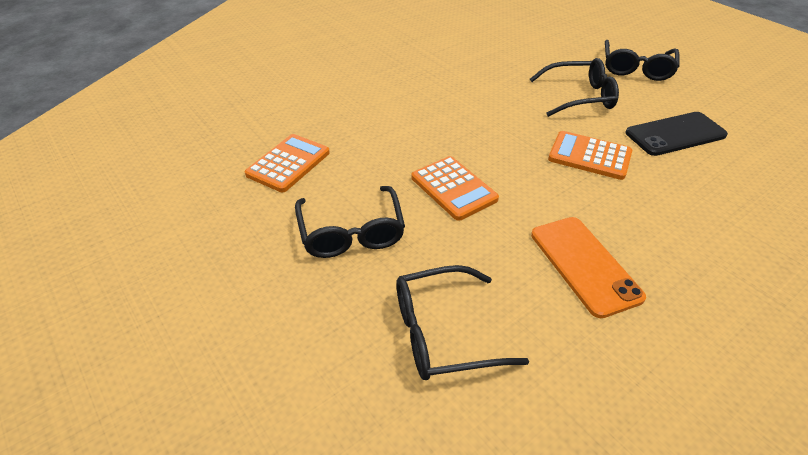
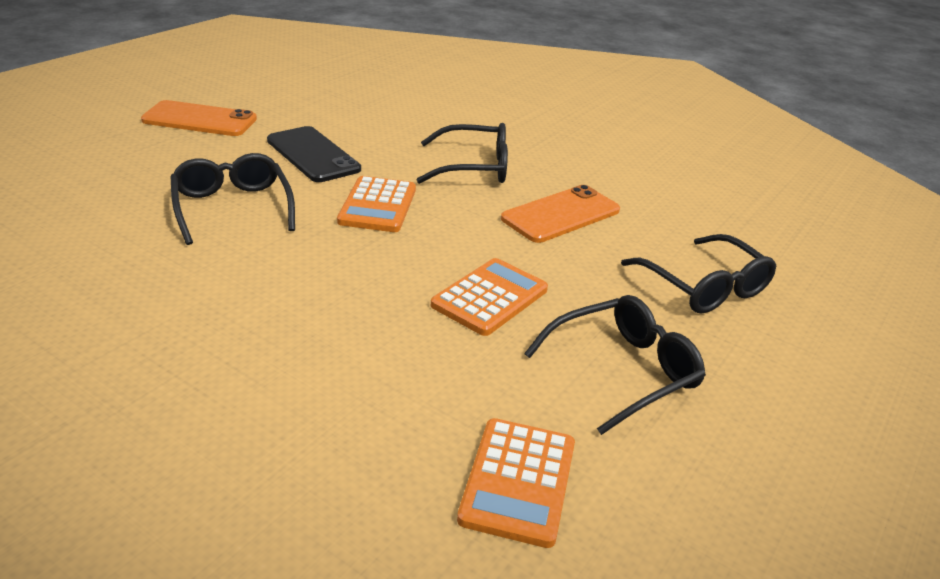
camera: 110 degrees left, 10 degrees down
orange calculator [245,134,330,192] -> orange calculator turned 90 degrees counterclockwise [457,418,575,548]
black glasses [605,40,680,81] -> black glasses moved to [416,123,508,184]
none -> orange phone [141,100,257,136]

